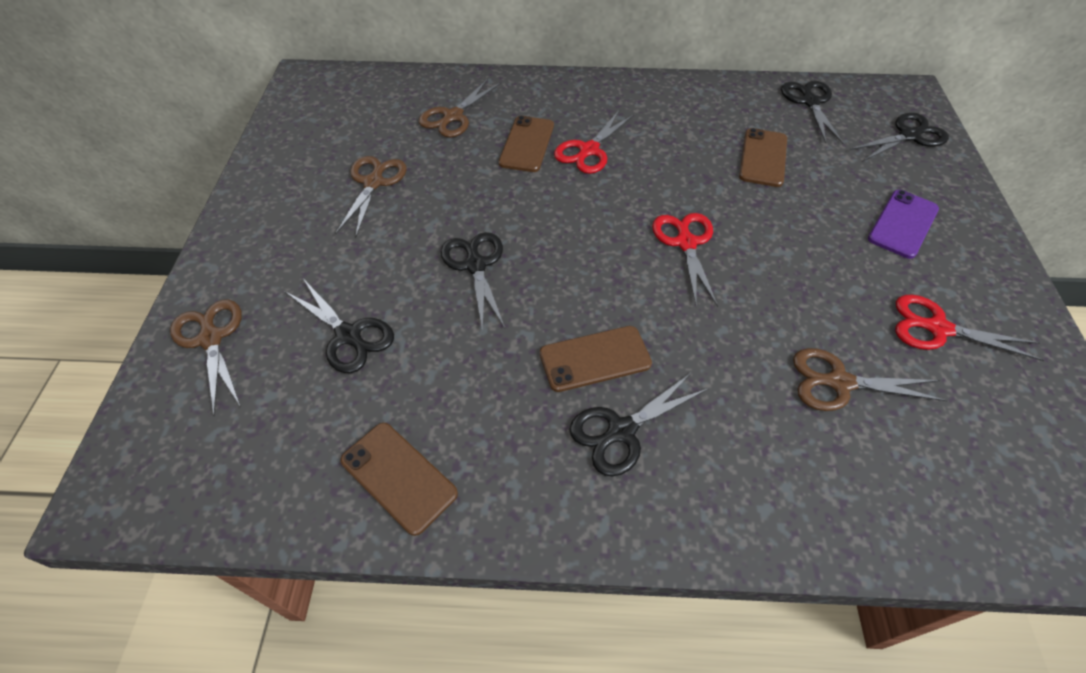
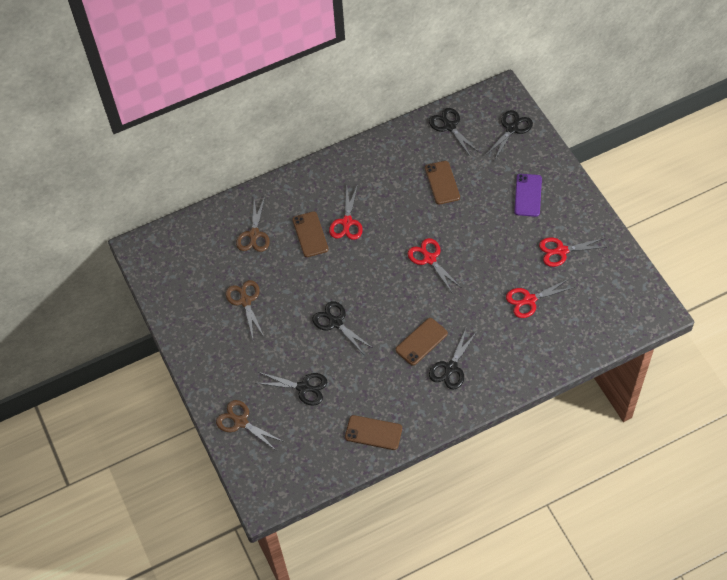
camera: 25 degrees left, 5 degrees up
brown scissors [793,348,948,411] -> red scissors [506,278,575,318]

